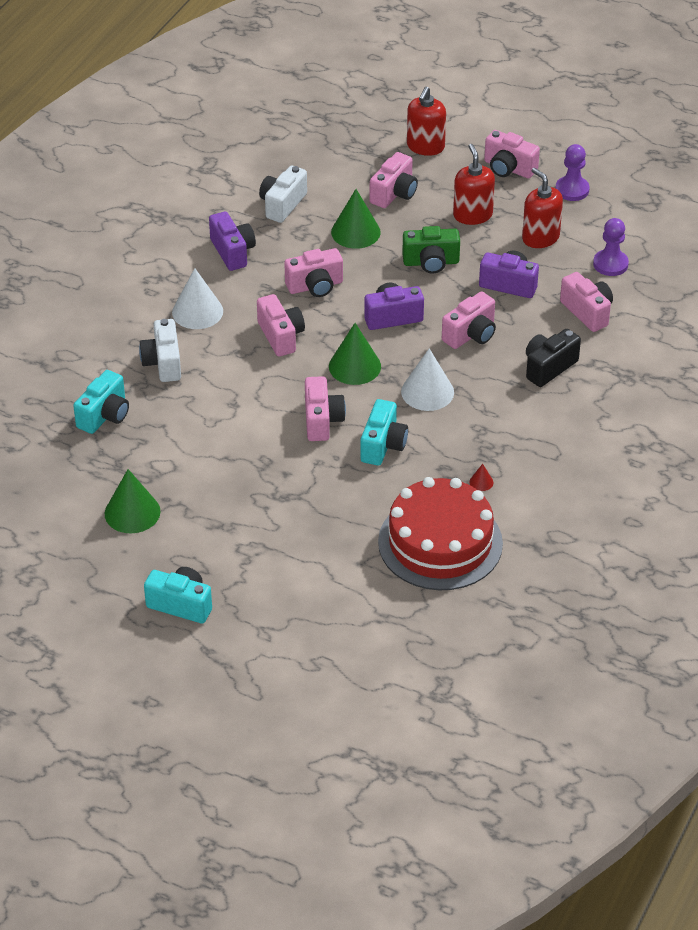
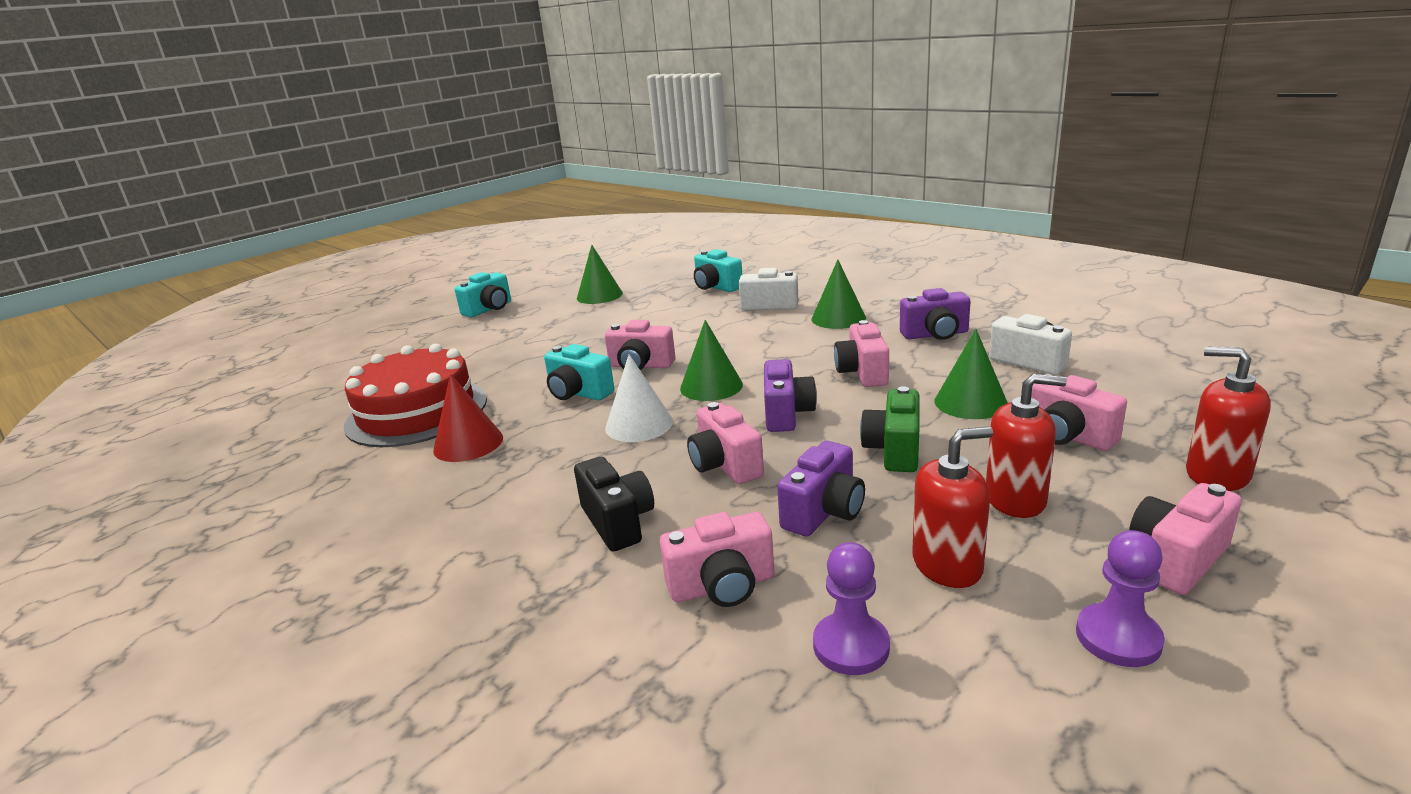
camera: 110 degrees right, 20 degrees down
white cone [172,268,223,329] -> green cone [812,260,866,329]
pink camera [257,294,305,357] -> none
red cone [470,464,493,491] -> red cone [433,374,503,462], size x2.30

